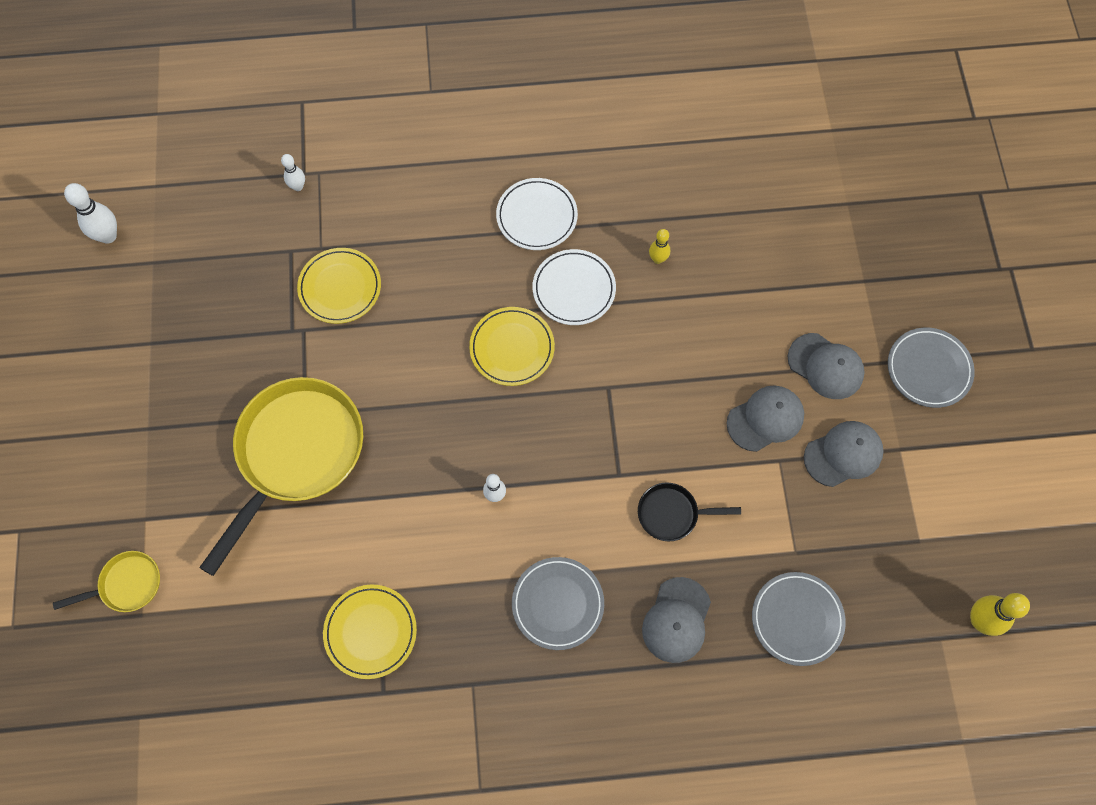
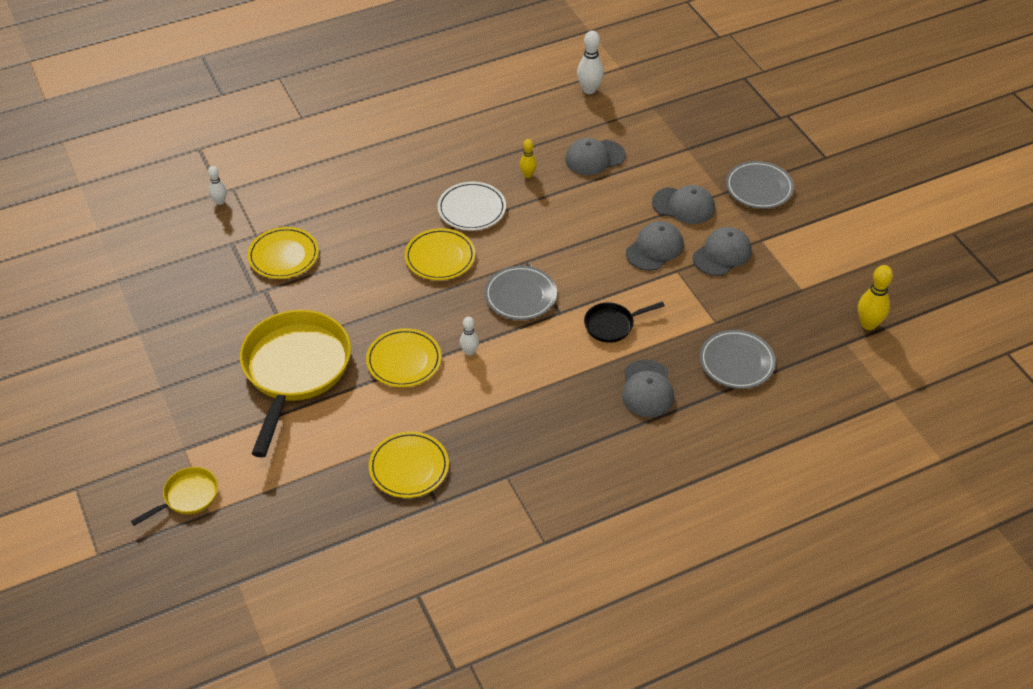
camera: 20 degrees left, 20 degrees down
white bowling pin [64,183,117,244] -> white bowling pin moved to [577,31,604,94]
white plate [496,178,578,250] -> none
grey plate [512,557,604,650] -> grey plate moved to [485,265,557,320]
none -> yellow plate [366,328,442,387]
none -> grey cap [565,138,625,175]

